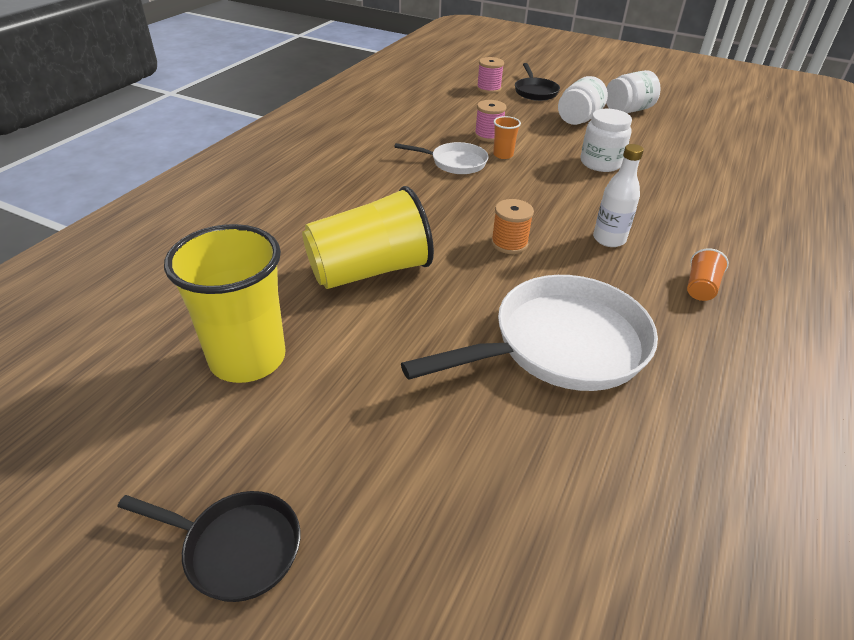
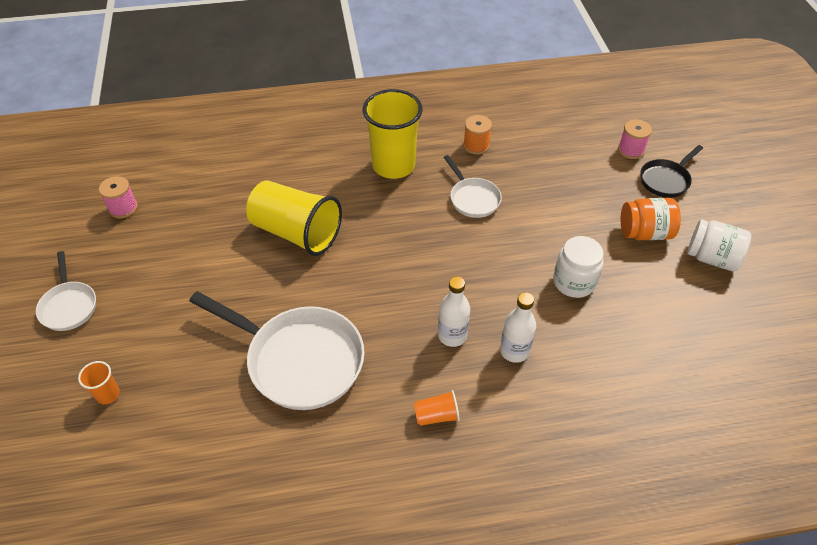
camera: 55 degrees right, 10 degrees up
black pan [117,491,300,602] -> white pan [36,251,96,331]
yellow cup [164,224,286,383] -> yellow cup moved to [363,89,423,179]
pink spool [475,100,506,142] -> pink spool moved to [99,176,138,218]
orange spool [491,199,534,254] -> orange spool moved to [463,115,492,155]
orange cup [493,116,521,159] -> orange cup moved to [78,361,120,404]
white jar [558,76,608,125] -> orange jar [621,198,681,240]
none -> white bottle [500,292,536,363]

